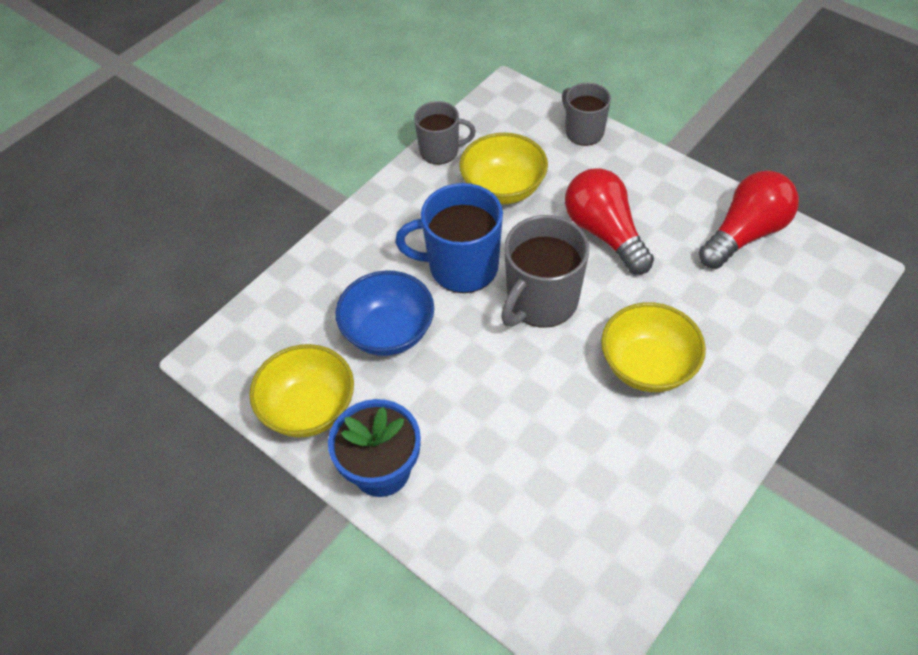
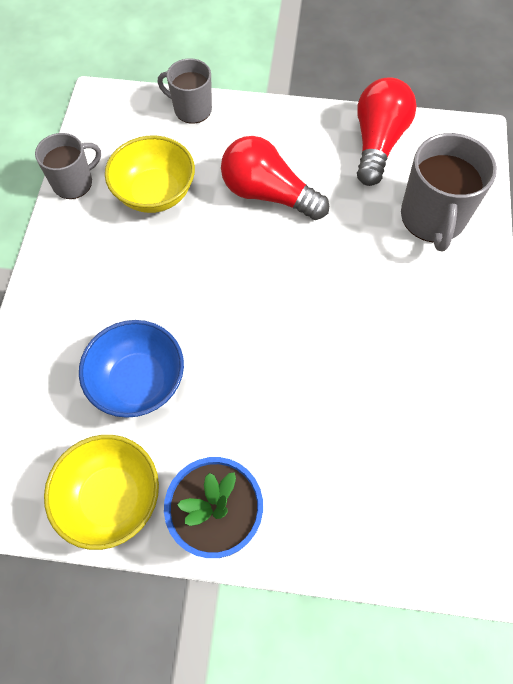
camera: 35 degrees left, 10 degrees up
blue mug [395,183,503,293] -> none
grey mug [501,215,589,327] -> grey mug moved to [401,133,497,252]
yellow bowl [601,302,706,392] -> none

